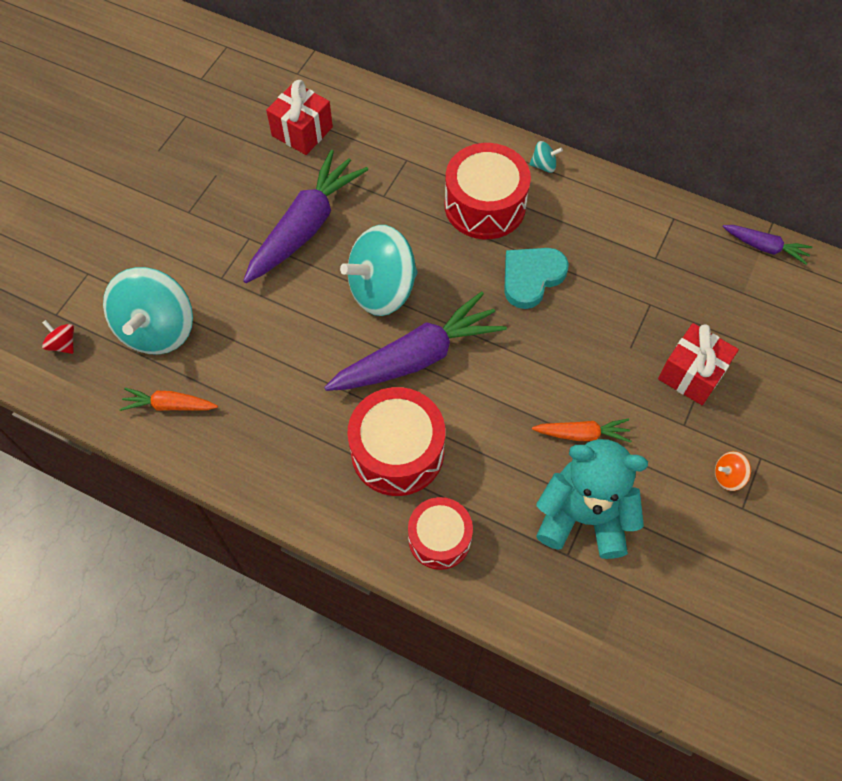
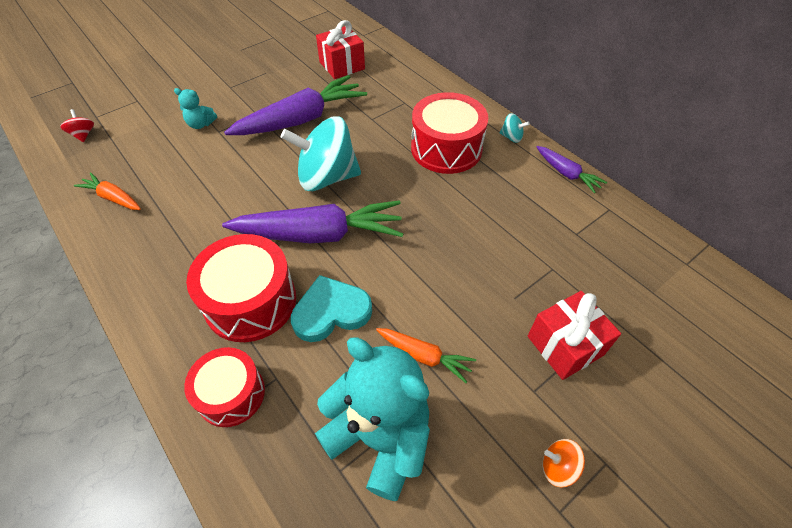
camera: 25 degrees right, 10 degrees down
turquoise spinning top [103,267,193,355] -> none
turquoise heart [504,248,569,309] -> turquoise heart moved to [291,275,372,342]
purple carrot [723,225,812,265] -> purple carrot moved to [537,146,607,193]
none -> turquoise teddy bear [174,88,217,129]

